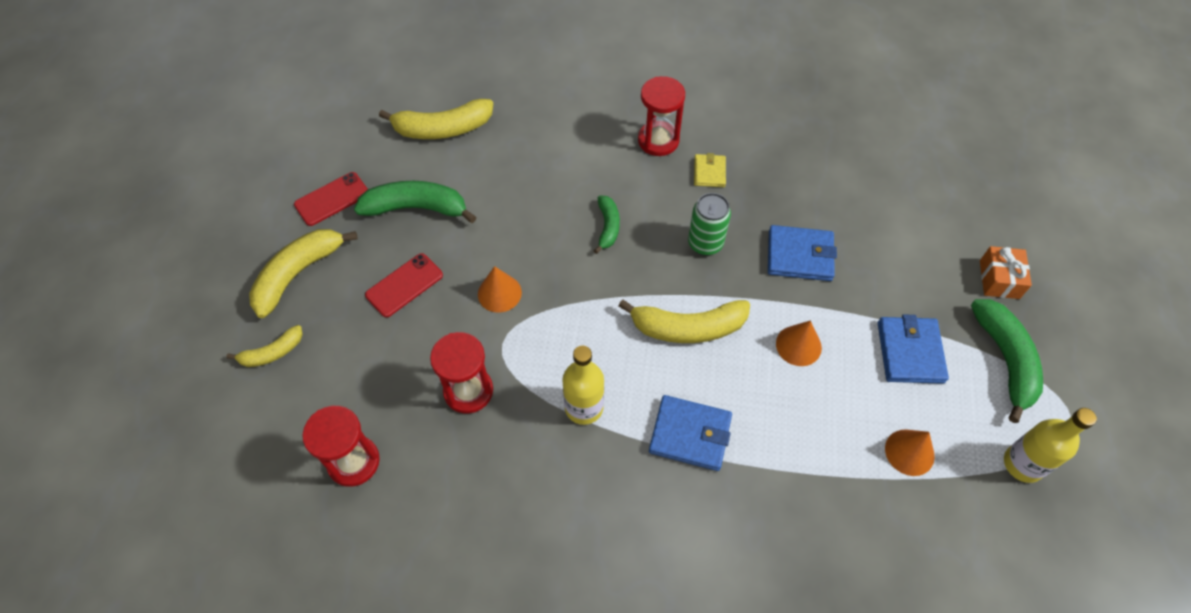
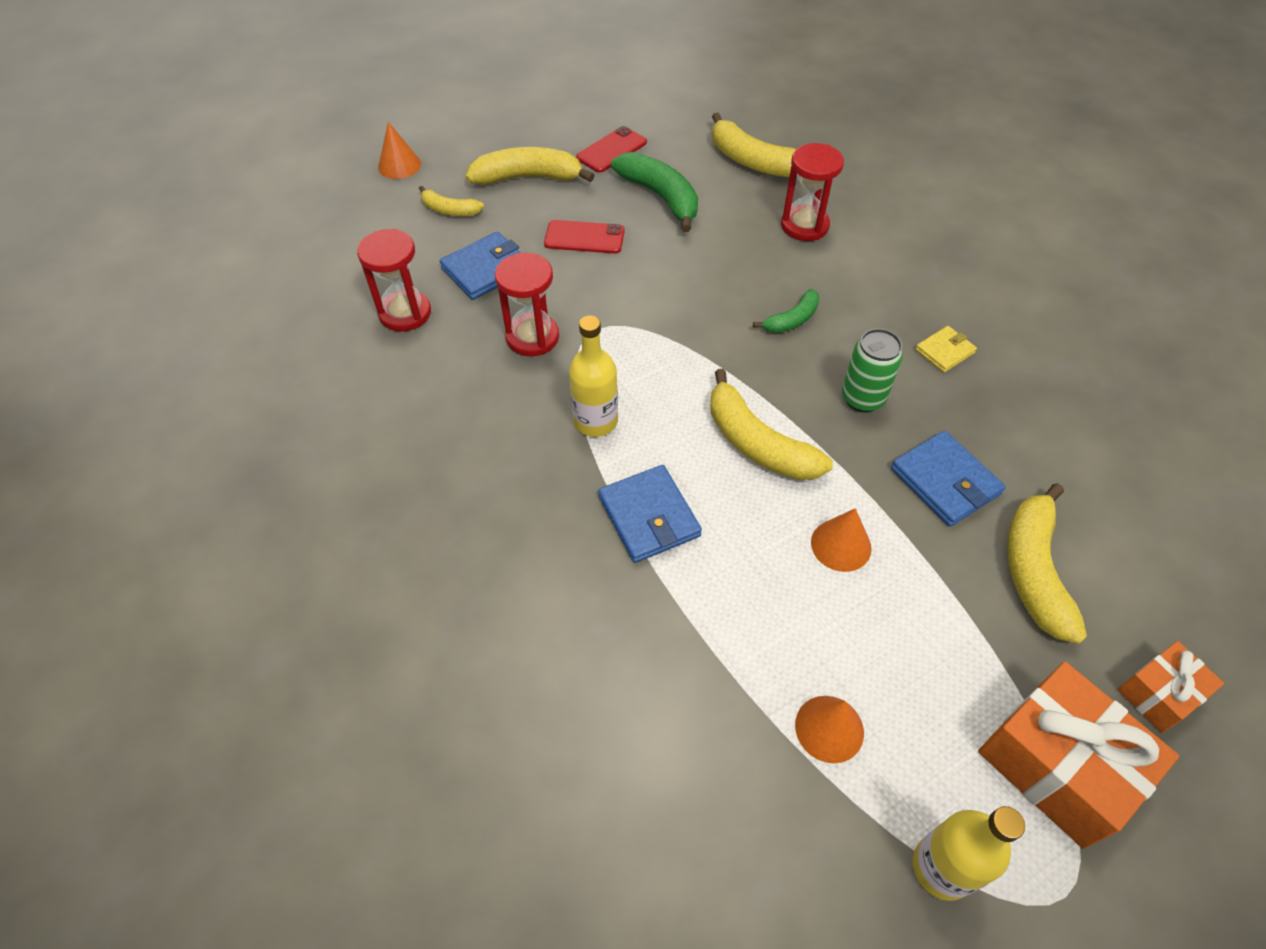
camera: 50 degrees right, 5 degrees down
red phone [294,172,368,226] -> red phone turned 60 degrees counterclockwise [576,126,647,173]
orange cone [478,266,522,313] -> orange cone moved to [378,122,421,179]
red hourglass [638,76,685,156] -> red hourglass moved to [781,143,844,241]
blue wallet [878,314,949,384] -> blue wallet moved to [440,231,521,300]
green banana [971,299,1043,423] -> orange gift [978,662,1179,849]
none -> yellow banana [1007,483,1087,644]

